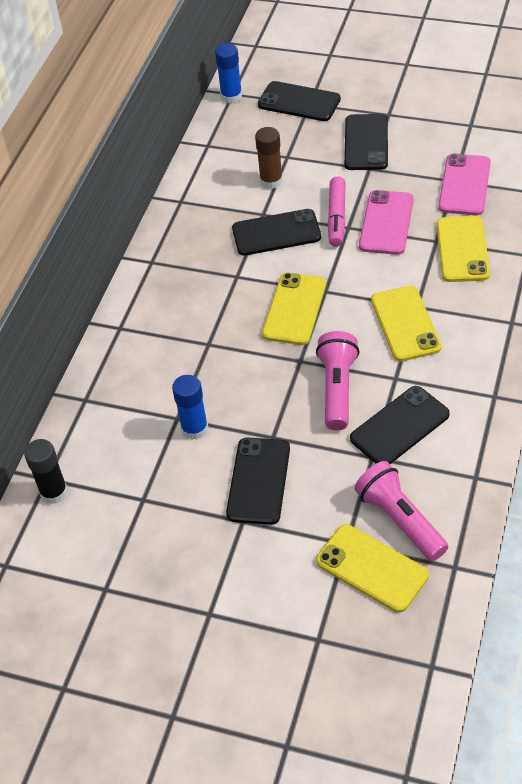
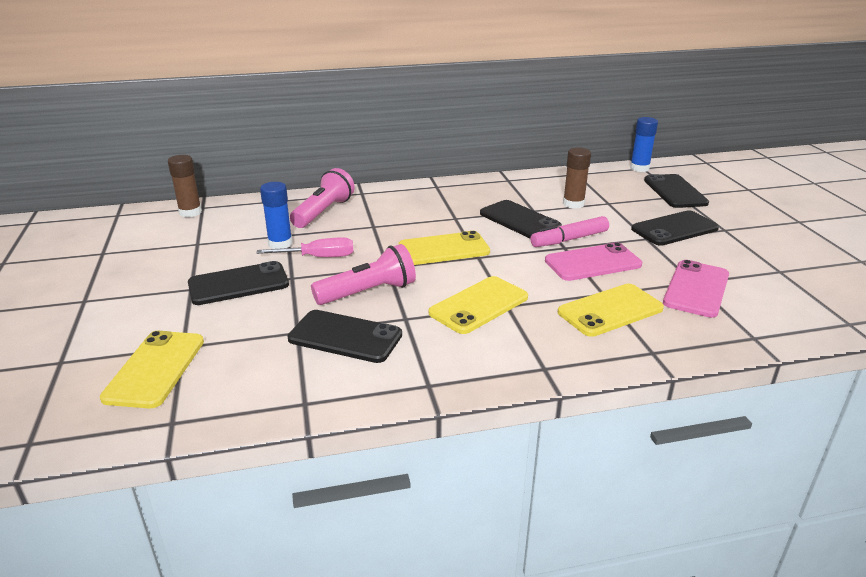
camera: 55 degrees right, 20 degrees down
black glue stick [24,439,68,504] -> brown glue stick [168,155,202,218]
pink flashlight [354,461,448,561] -> pink flashlight moved to [290,168,355,228]
pink phone [438,154,491,215] -> pink phone turned 45 degrees counterclockwise [663,260,729,318]
none -> pink screwdriver [257,237,353,257]

